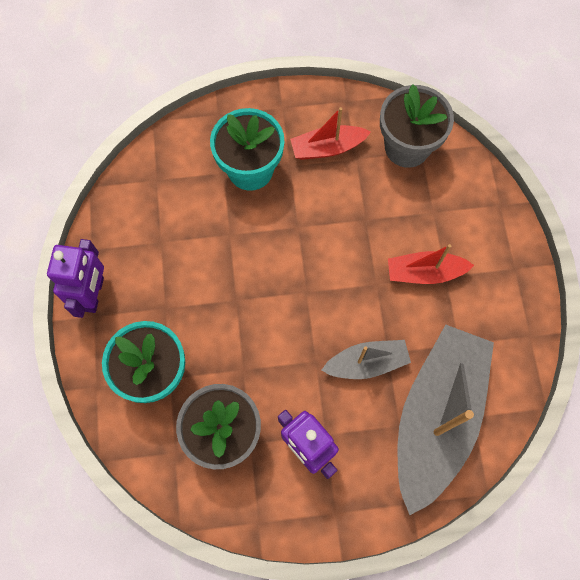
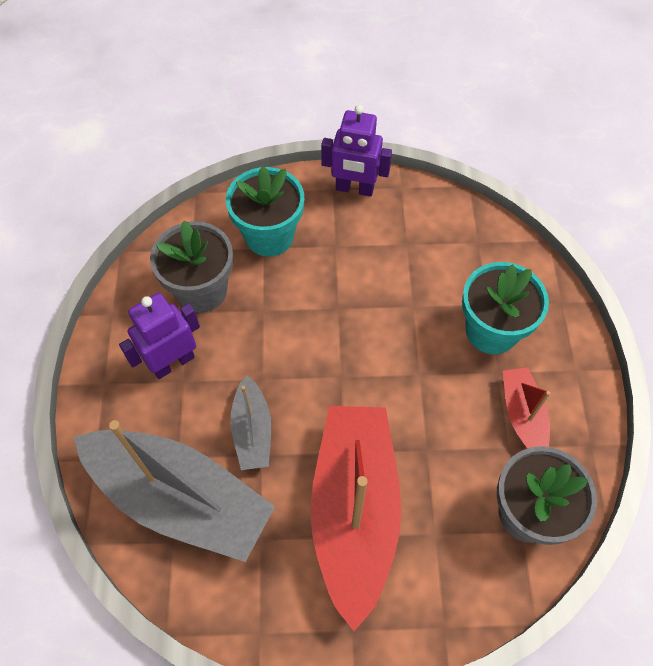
camera: 95 degrees right, 10 degrees down
red boat [388,244,474,284] -> red boat [310,406,401,631], size x2.06

